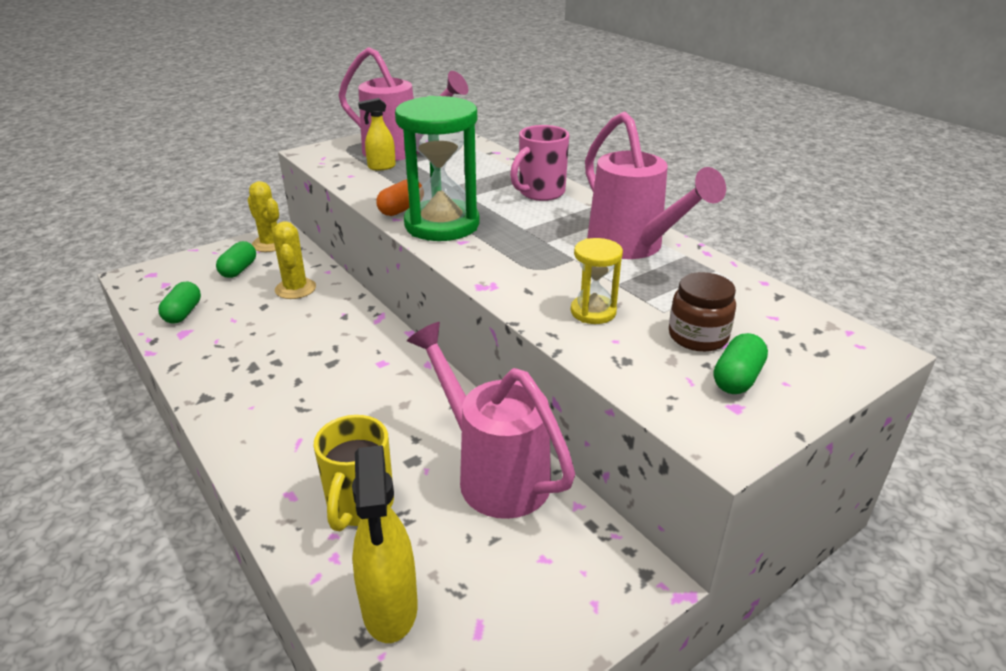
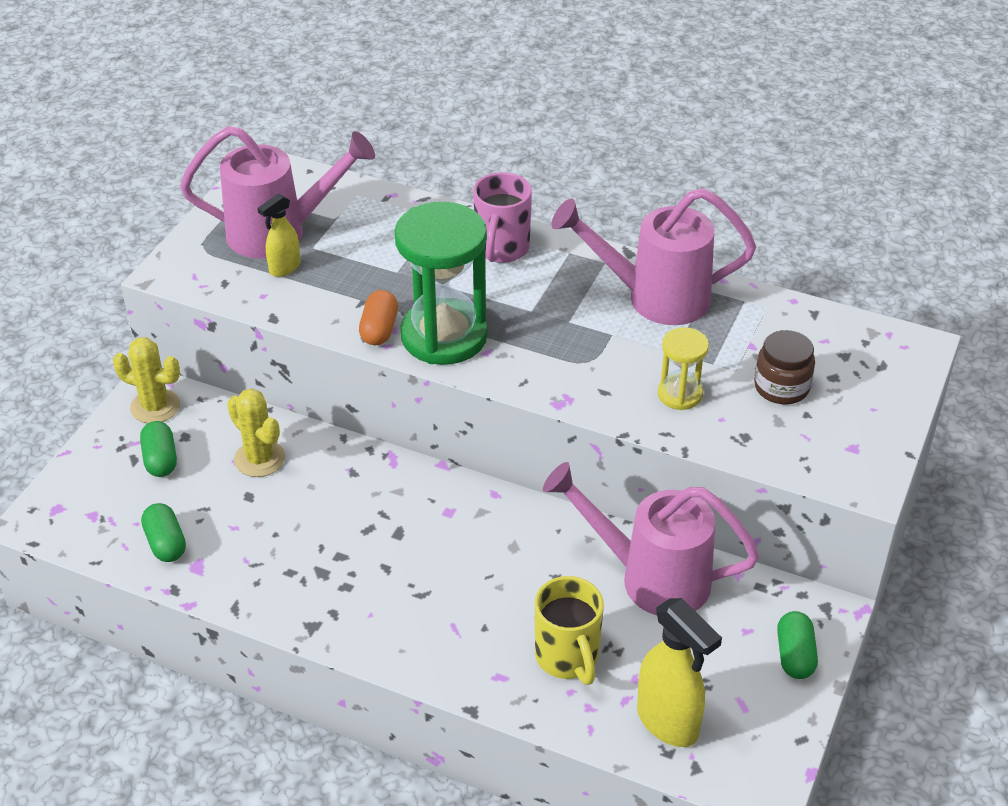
camera: 30 degrees left, 10 degrees up
pink watering can [585,112,726,259] -> pink watering can turned 150 degrees clockwise [551,188,756,325]
green capsule [714,333,768,394] -> green capsule moved to [777,611,818,679]

